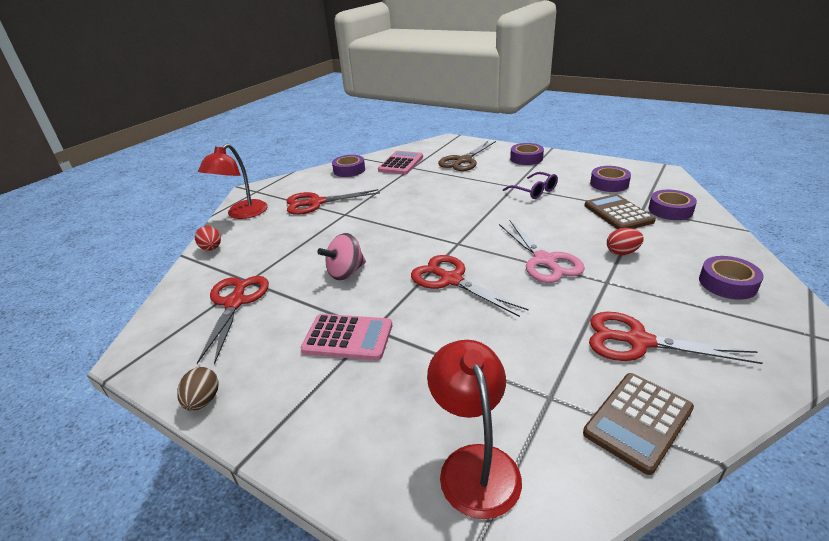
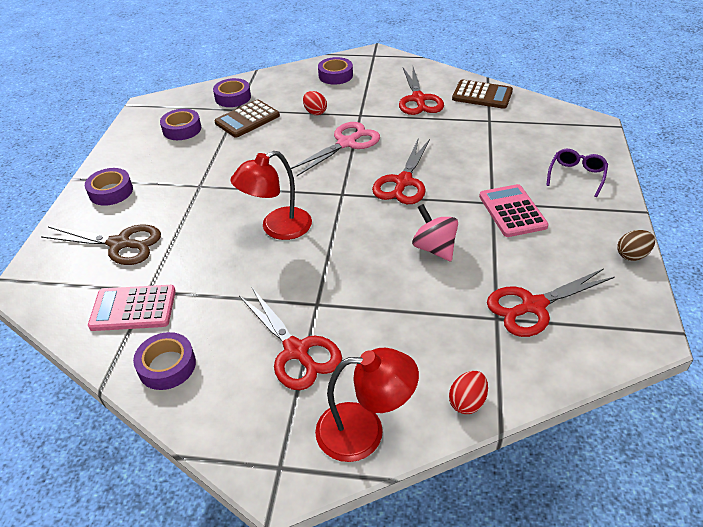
camera: 115 degrees left, 10 degrees up
pink spinning top [317,233,366,281] -> pink spinning top turned 150 degrees counterclockwise [412,204,458,262]
red lamp [427,340,522,519] -> red lamp moved to [230,151,312,240]
purple glasses [503,172,558,199] -> purple glasses moved to [546,149,608,197]

